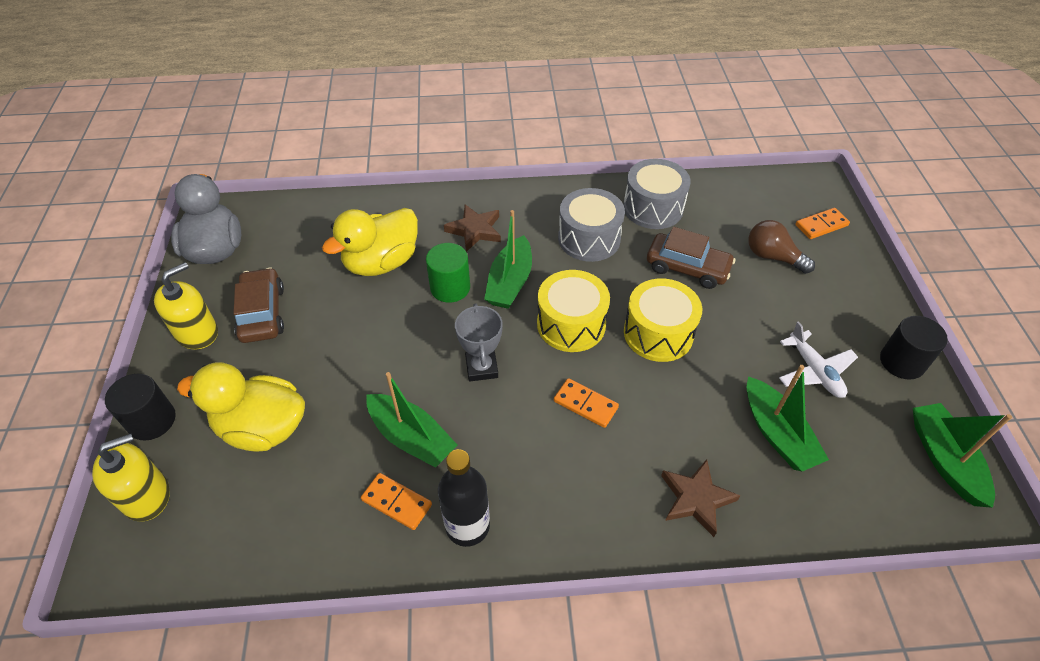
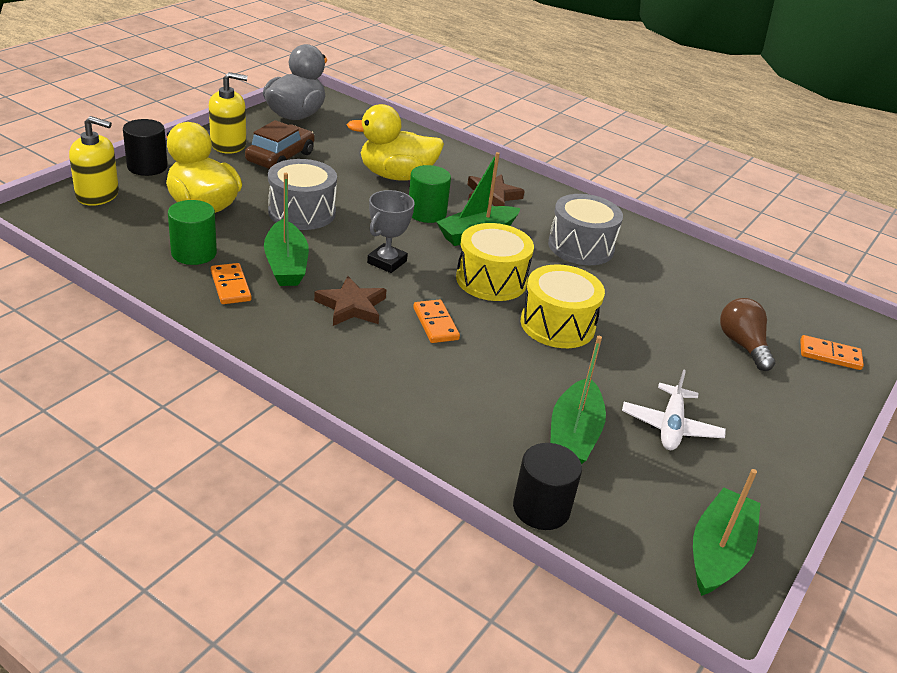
camera: 35 degrees right, 15 degrees down
black bottle [438,449,490,547] -> none
grey drum [623,159,691,229] -> grey drum moved to [268,159,337,230]
brown car [647,227,735,289] -> none
brown star [661,459,741,537] -> brown star moved to [314,276,387,326]
black cylinder [880,316,948,379] -> black cylinder moved to [513,443,582,530]
none -> green cylinder [168,200,217,265]

